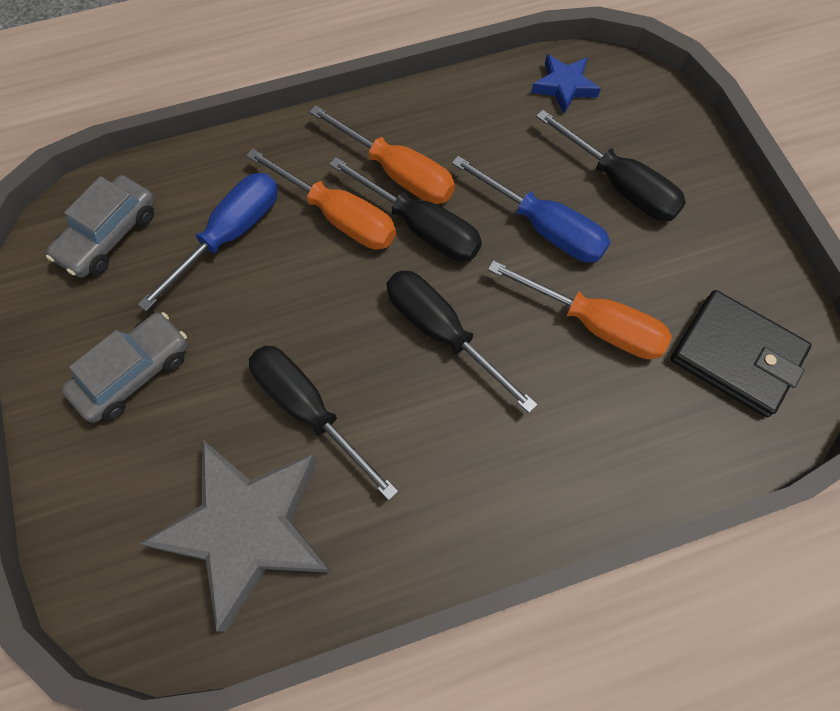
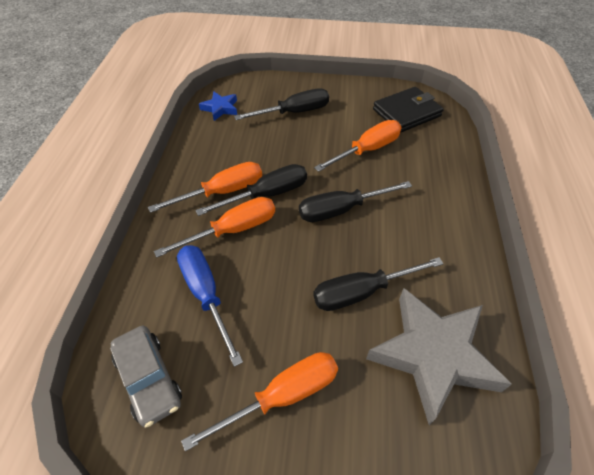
camera: 65 degrees left, 15 degrees down
grey car [61,312,188,423] -> orange screwdriver [181,352,338,451]
blue screwdriver [452,156,610,263] -> none

